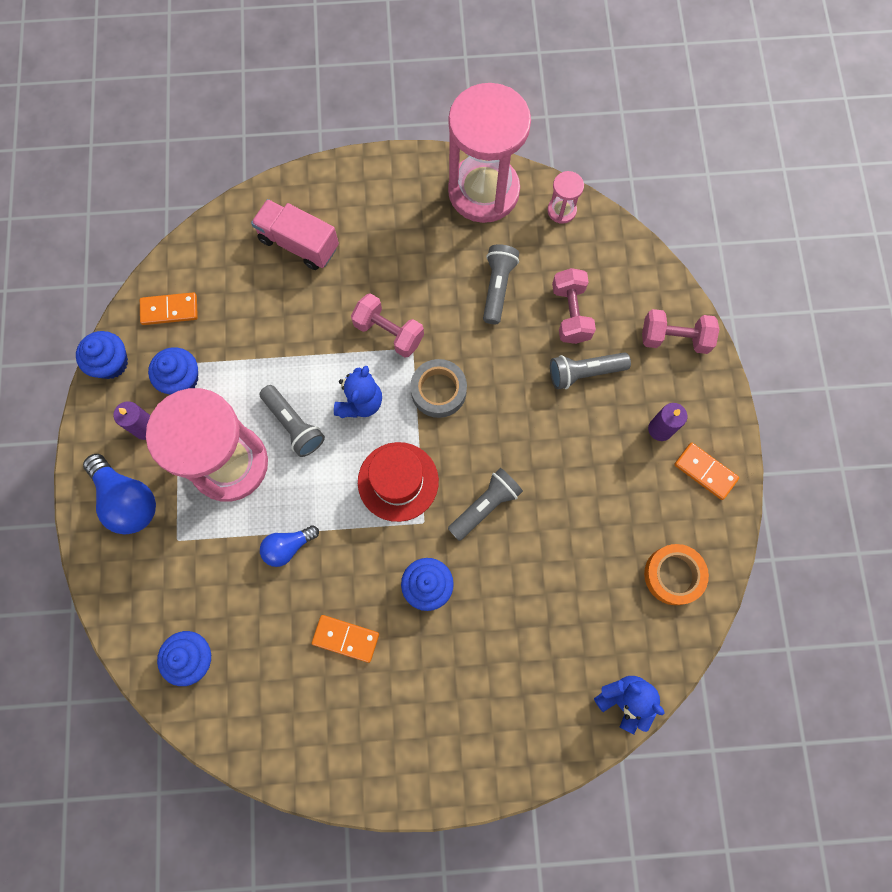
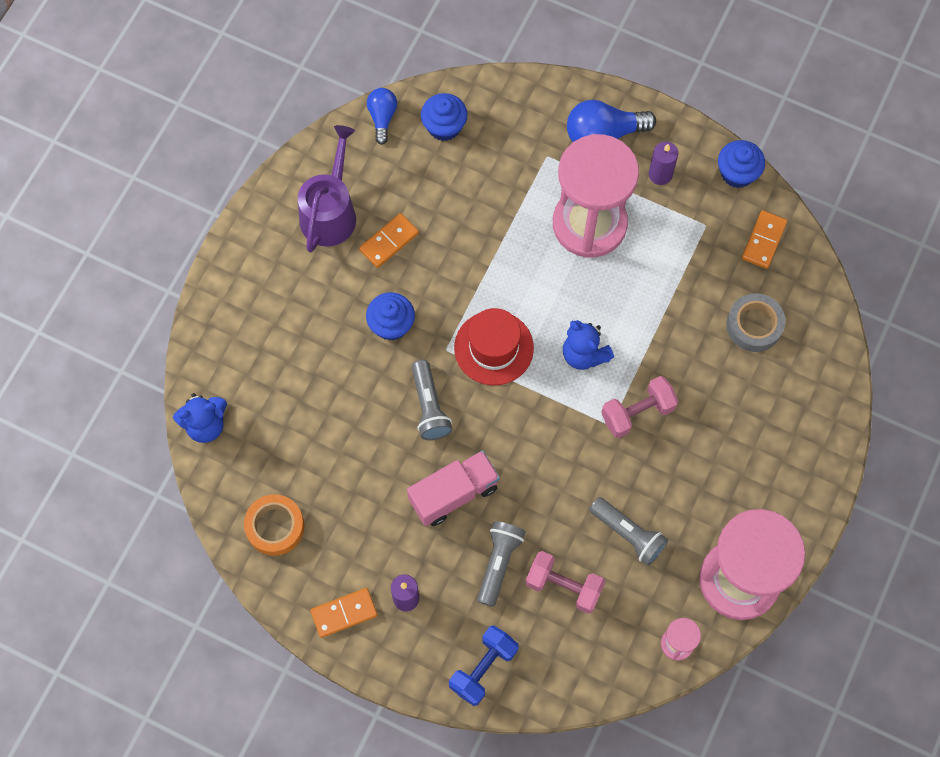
camera: 120 degrees right, 5 degrees down
blue cupcake [148,347,198,394] -> none
pink truck [251,199,339,270] -> pink truck moved to [407,451,500,526]
grey flashlight [259,385,325,457] -> none
blue light bulb [260,525,319,567] -> blue light bulb moved to [367,88,397,145]
grey tape [410,359,467,418] -> grey tape moved to [726,294,785,352]
pink dumbbell [642,309,719,354] -> blue dumbbell [449,626,518,706]
none -> purple watering can [298,125,356,252]

